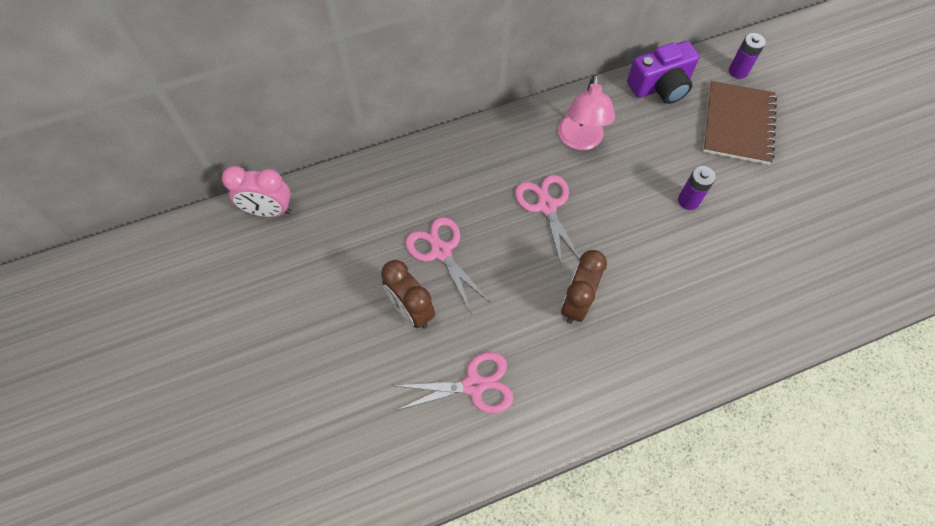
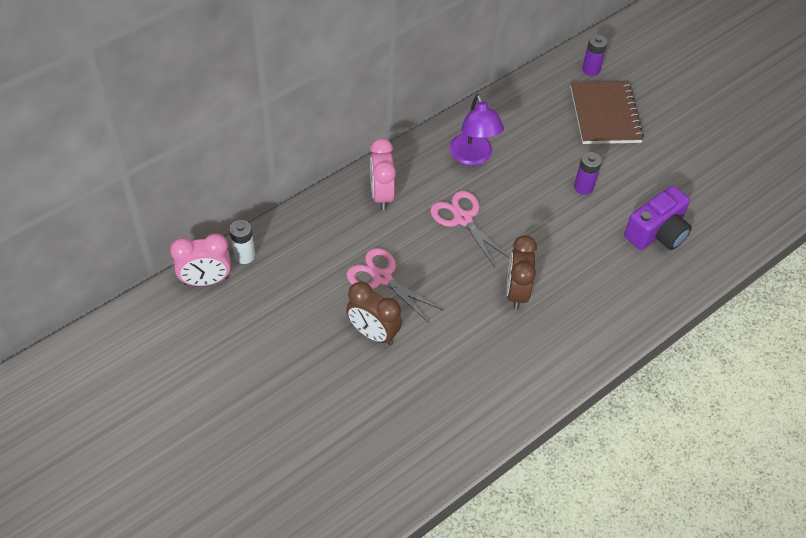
camera: 20 degrees left, 10 degrees down
pink scissors [394,352,514,413] -> none
pink lamp [558,75,615,150] -> purple lamp [449,94,504,166]
purple camera [627,41,700,104] -> purple camera moved to [624,185,692,250]
none -> white battery [230,220,255,264]
none -> pink clock [370,138,396,210]

